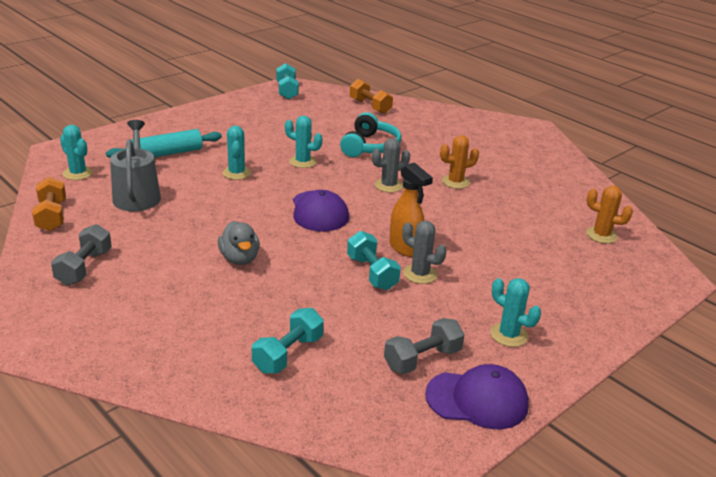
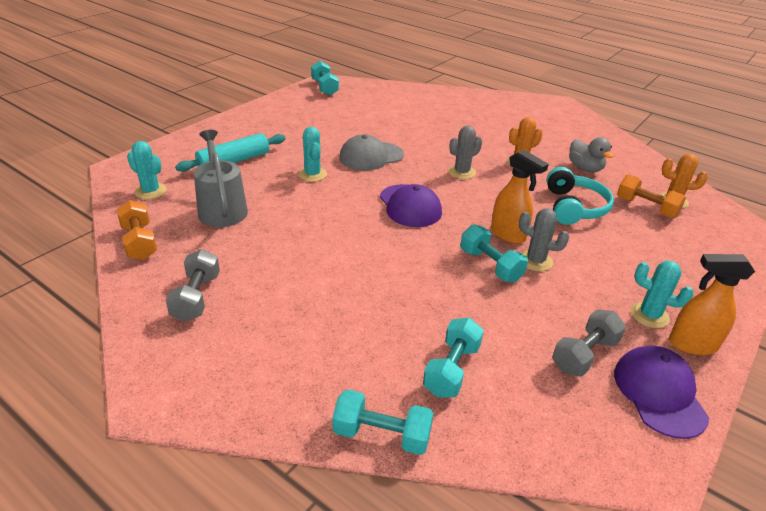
camera: 10 degrees left, 5 degrees up
grey duck [218,221,260,265] -> grey duck moved to [569,137,614,172]
turquoise cactus [285,116,323,168] -> grey cap [339,134,404,171]
turquoise headphones [340,112,401,157] -> turquoise headphones moved to [547,167,614,225]
orange dumbbell [350,79,393,114] -> orange dumbbell moved to [617,174,686,218]
purple cap [425,364,529,429] -> purple cap turned 90 degrees counterclockwise [614,346,709,439]
none -> turquoise dumbbell [332,389,434,455]
none -> orange spray bottle [669,254,755,355]

